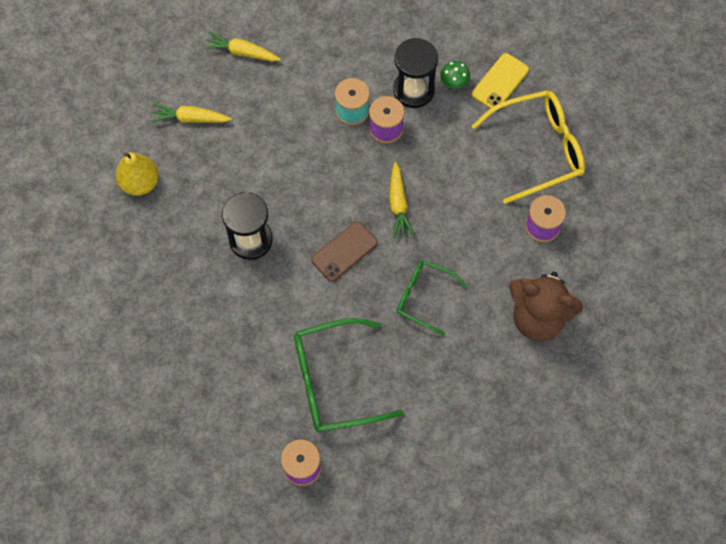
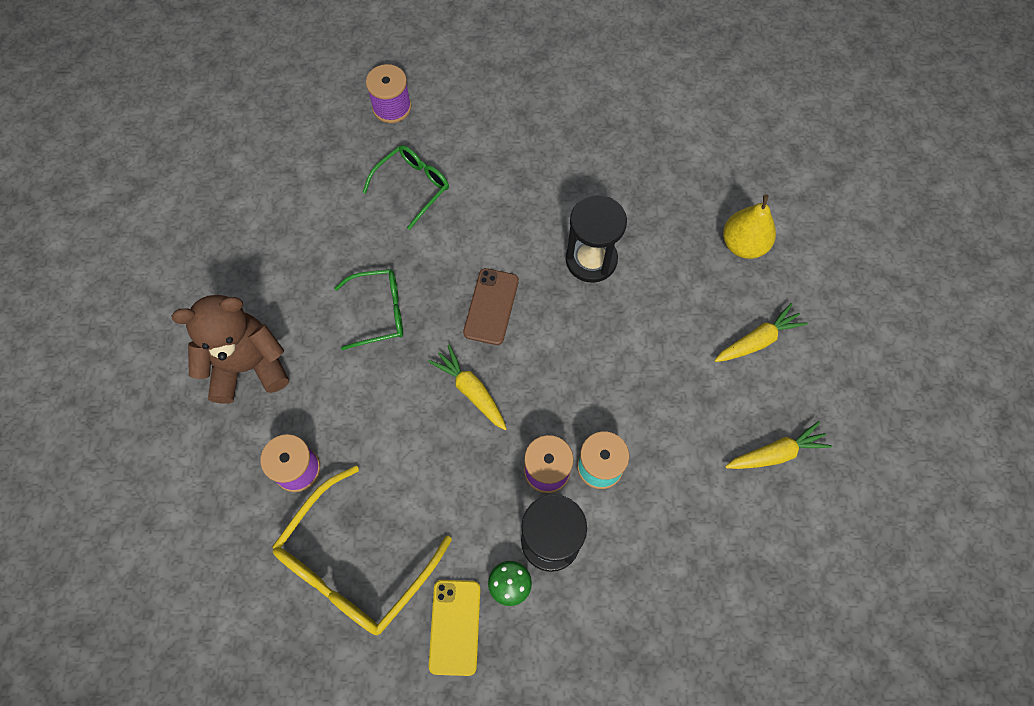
camera: 145 degrees right, 0 degrees up
green glasses [294,318,404,432] -> green glasses [363,145,449,230], size x0.60

